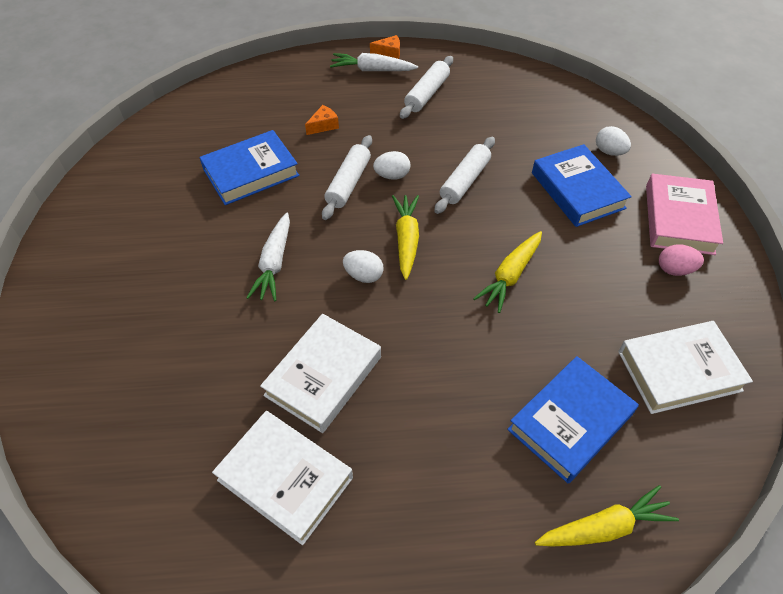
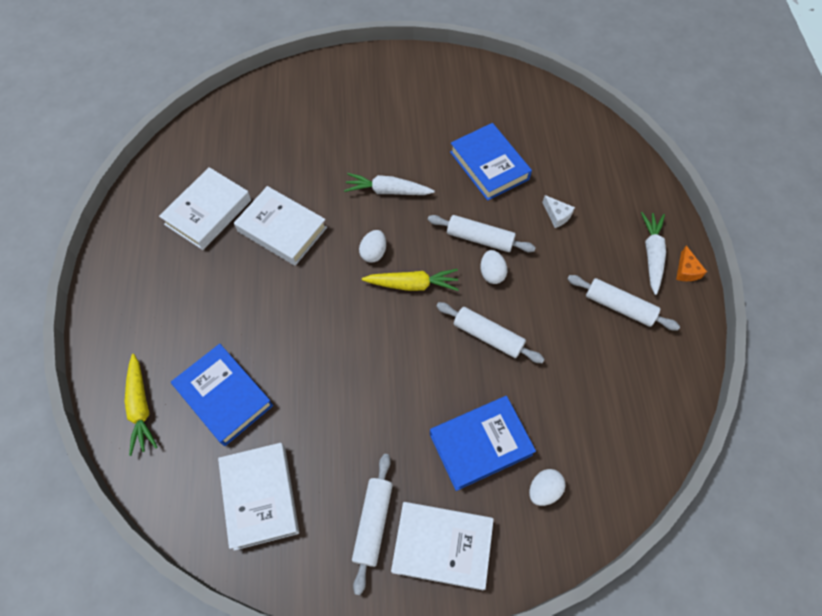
camera: 90 degrees right, 10 degrees up
orange cheese [305,105,339,135] -> white cheese [542,195,575,228]
yellow carrot [473,231,542,313] -> none
pink book [646,174,723,255] -> white book [391,502,494,590]
pink egg [659,244,704,276] -> white rolling pin [352,454,393,595]

